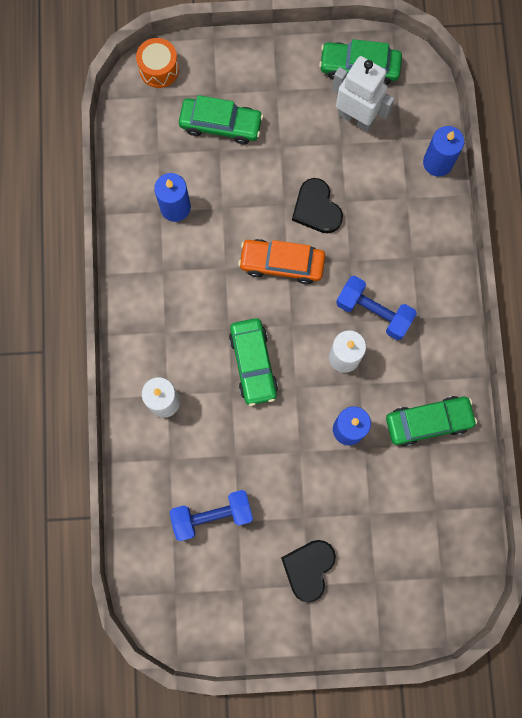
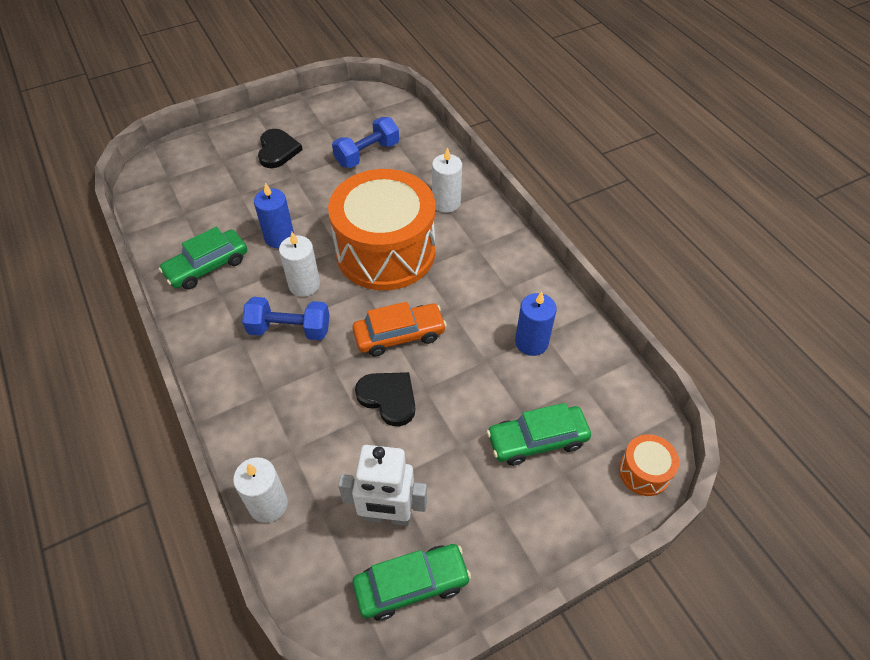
camera: 155 degrees right, 25 degrees down
green car [229,318,278,406] -> orange drum [328,169,435,291]
blue candle [423,126,464,177] -> white candle [233,457,288,523]

